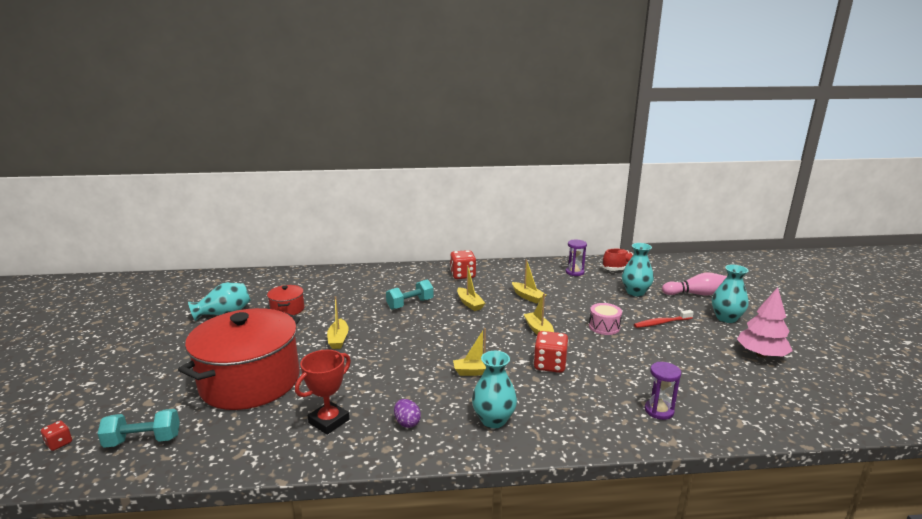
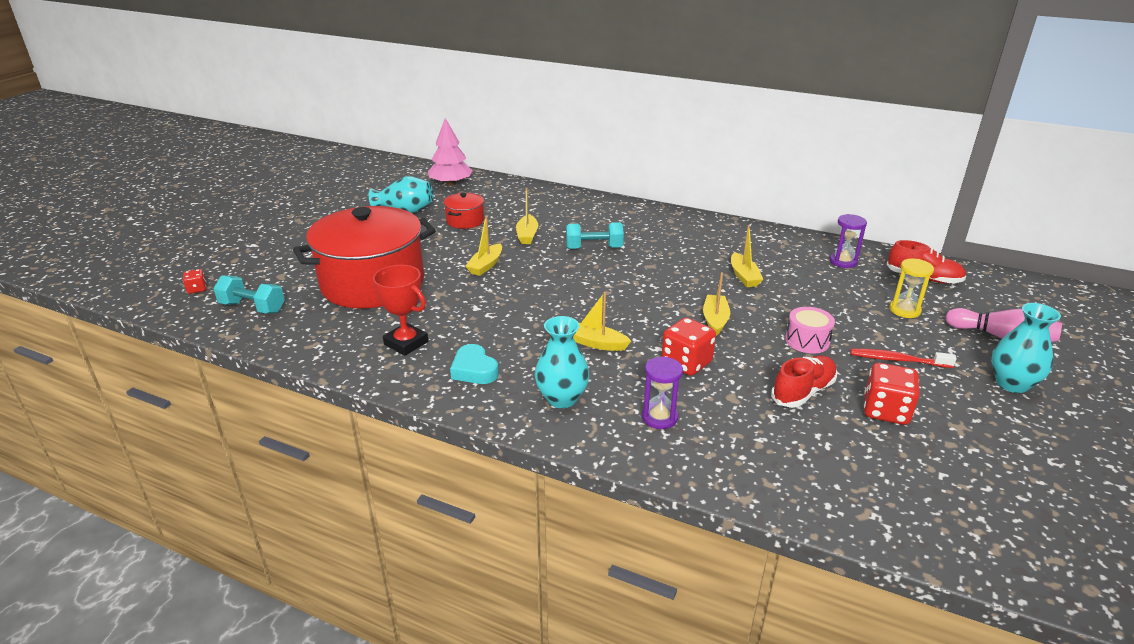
camera: 30 degrees right, 10 degrees up
red trophy [295,350,351,435] -> red trophy turned 60 degrees clockwise [373,265,428,356]
purple egg [394,399,421,428] -> turquoise heart [450,344,499,384]
red dice [450,250,476,279] -> red dice moved to [864,363,920,425]
yellow boat [457,265,485,311] -> yellow boat moved to [516,188,538,244]
turquoise vase [622,243,654,296] -> yellow hourglass [890,259,934,318]
purple hourglass [645,362,681,420] -> purple hourglass moved to [642,357,683,429]
pink tree [737,287,793,358] -> pink tree moved to [428,118,473,186]
none -> red shoe [771,355,837,408]

